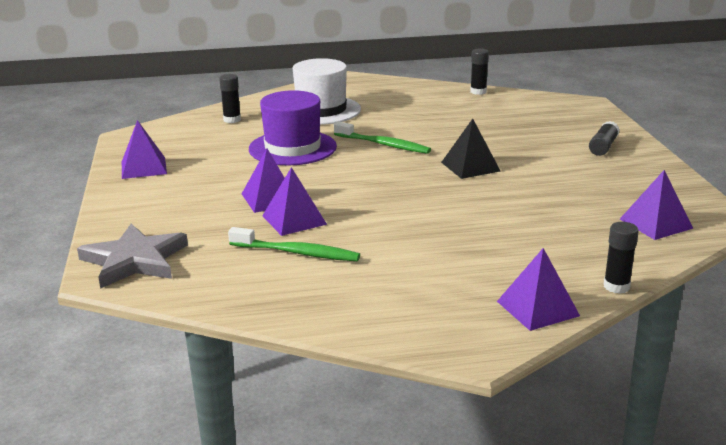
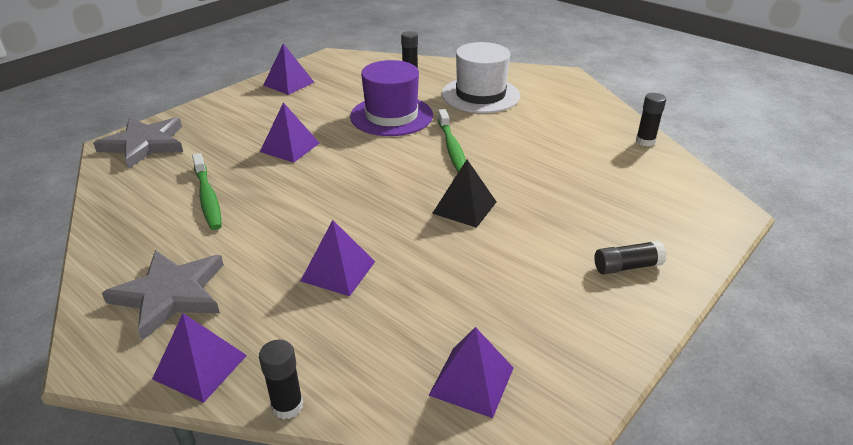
camera: 50 degrees right, 10 degrees up
purple pyramid [262,167,327,236] -> purple pyramid moved to [301,220,375,296]
none -> grey star [102,250,224,340]

